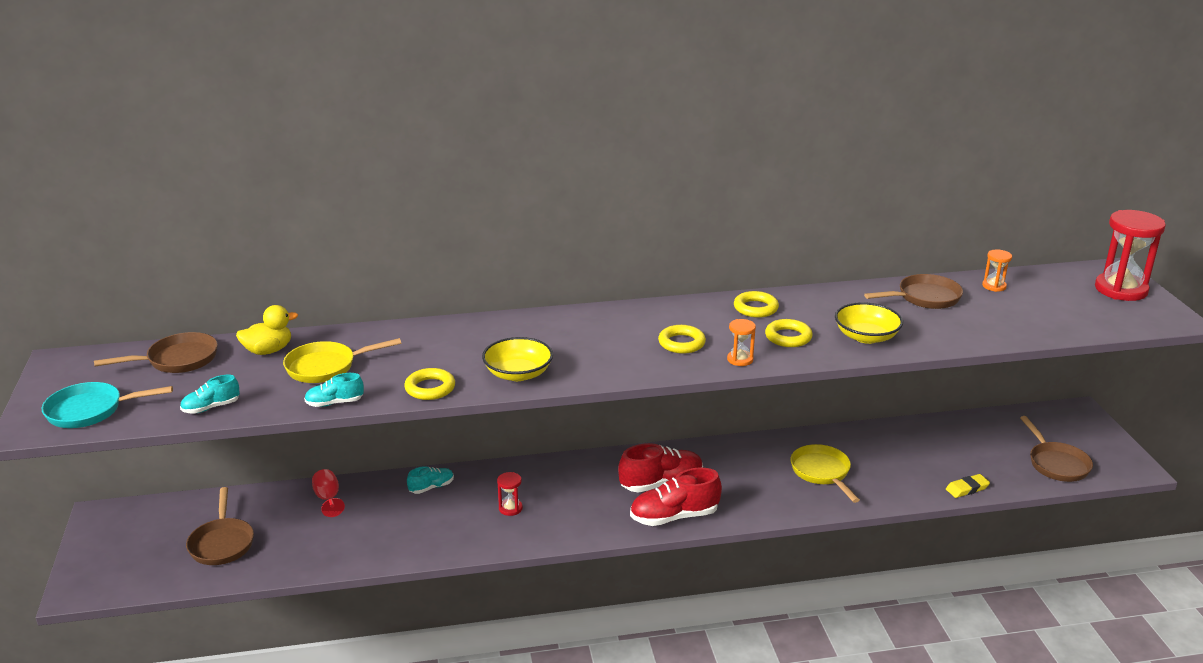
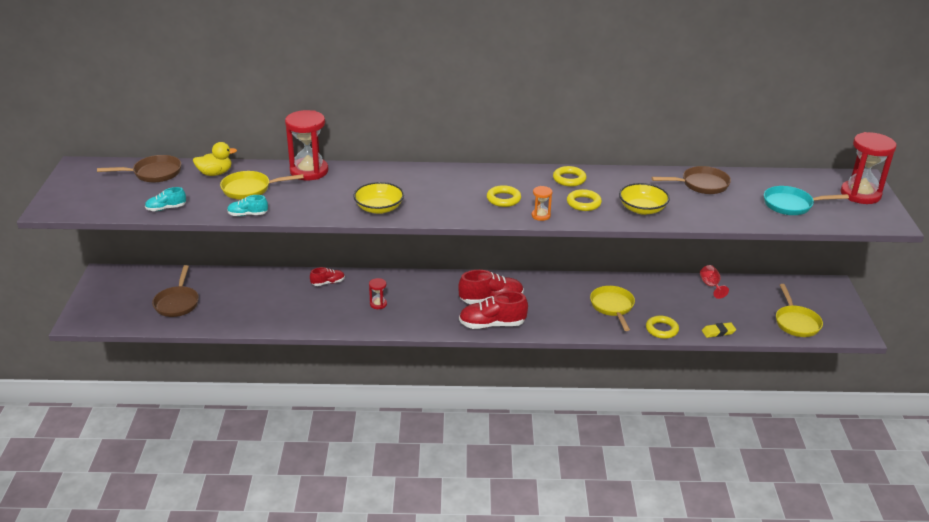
camera: 10 degrees right, 5 degrees up
turquoise pan [41,382,173,428] -> turquoise pan moved to [764,186,849,215]
red goblet [312,469,345,517] -> red goblet moved to [700,265,729,299]
yellow ring [404,368,455,400] -> yellow ring moved to [646,315,679,339]
turquoise shoe [407,466,454,494] -> red shoe [310,267,345,286]
orange hourglass [982,249,1012,292] -> none
brown pan [1020,416,1093,482] -> yellow pan [776,284,823,337]
none -> red hourglass [285,110,329,180]

